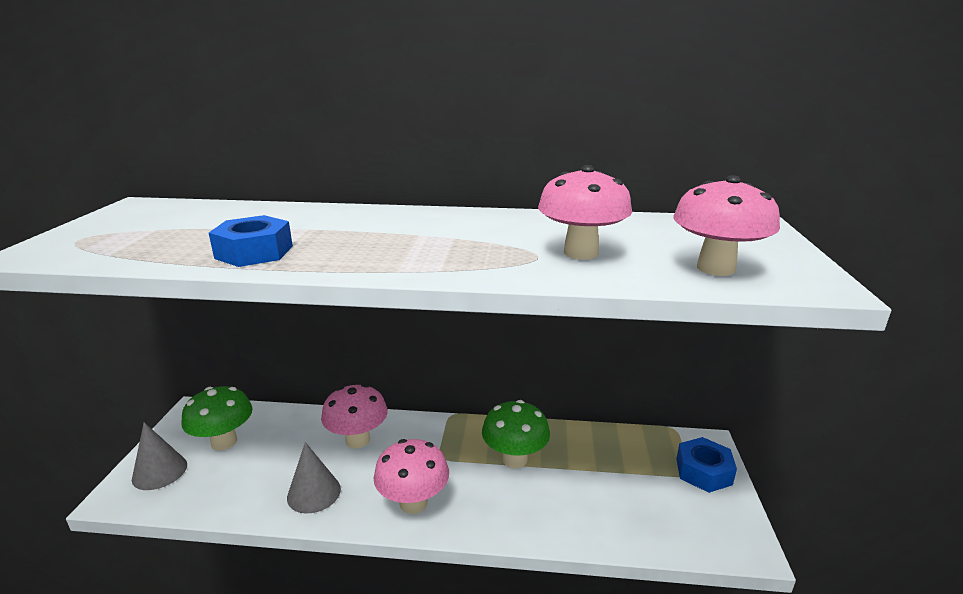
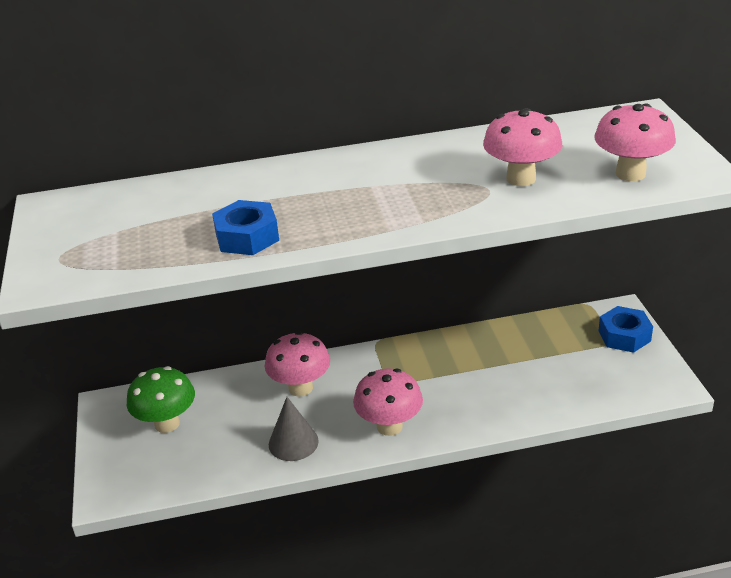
camera: 15 degrees left, 10 degrees up
grey cone [132,422,187,490] -> none
green mushroom [482,400,550,468] -> none

